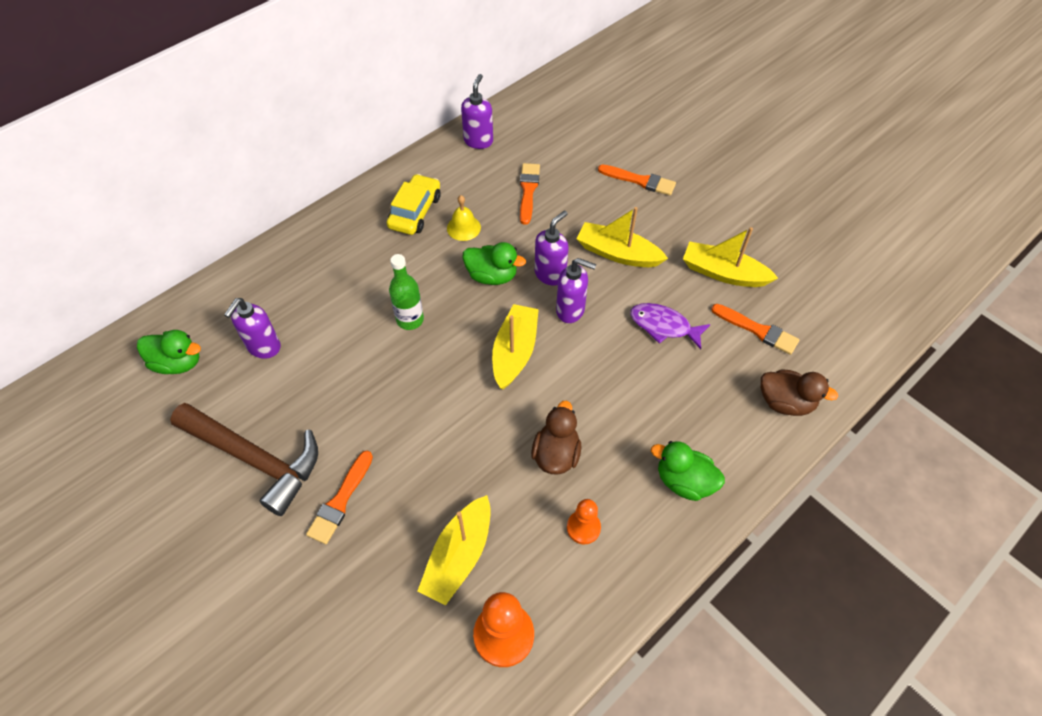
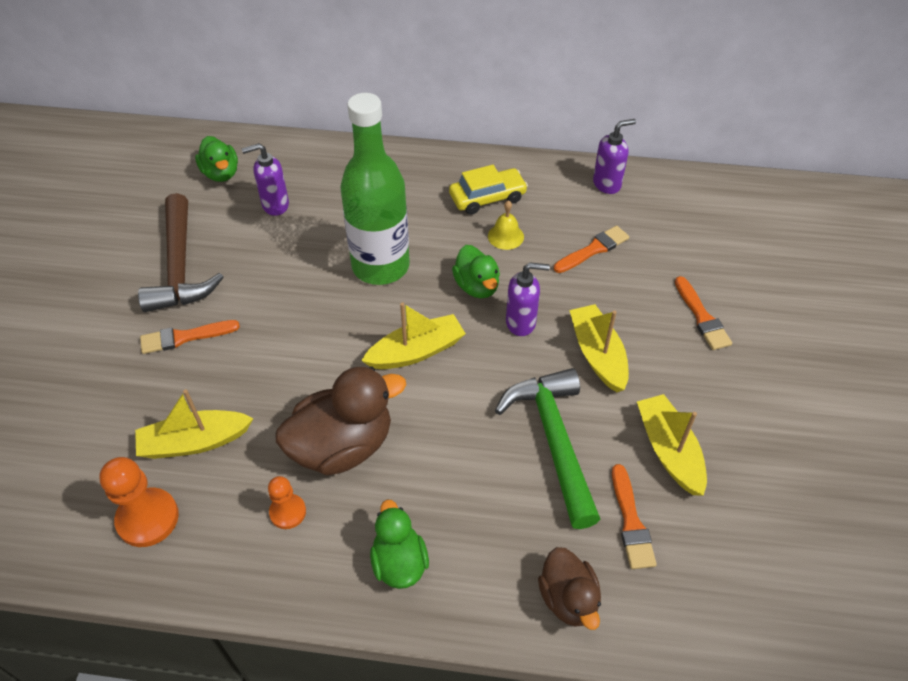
camera: 50 degrees right, 5 degrees down
green bottle [389,254,424,330] -> green bottle [340,93,410,285], size x2.07
brown duck [531,401,581,475] -> brown duck [275,367,406,476], size x1.67
purple soap dispenser [556,258,596,323] -> none
purple fish [630,303,711,349] -> green hammer [495,368,600,529]

